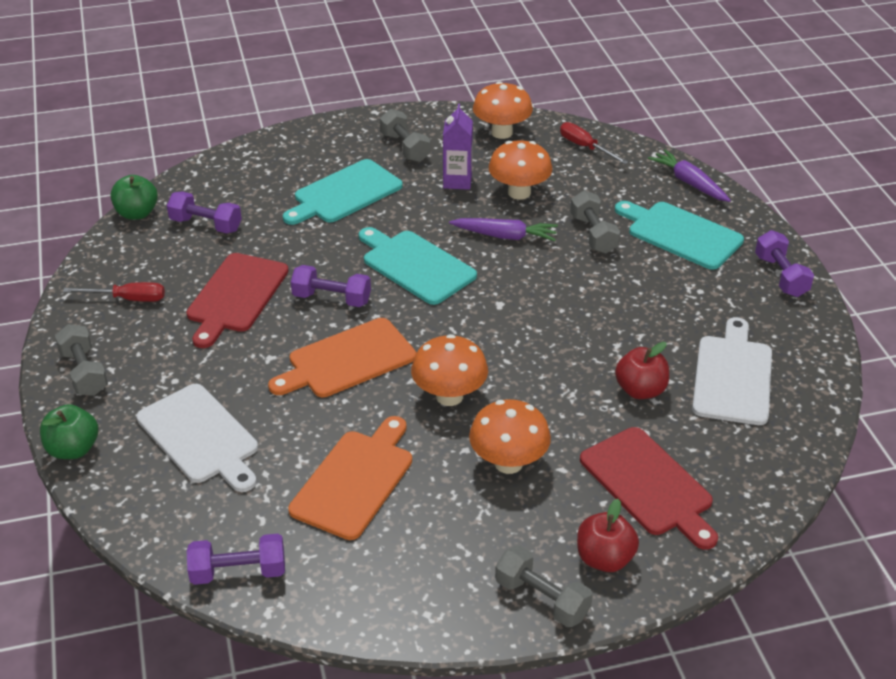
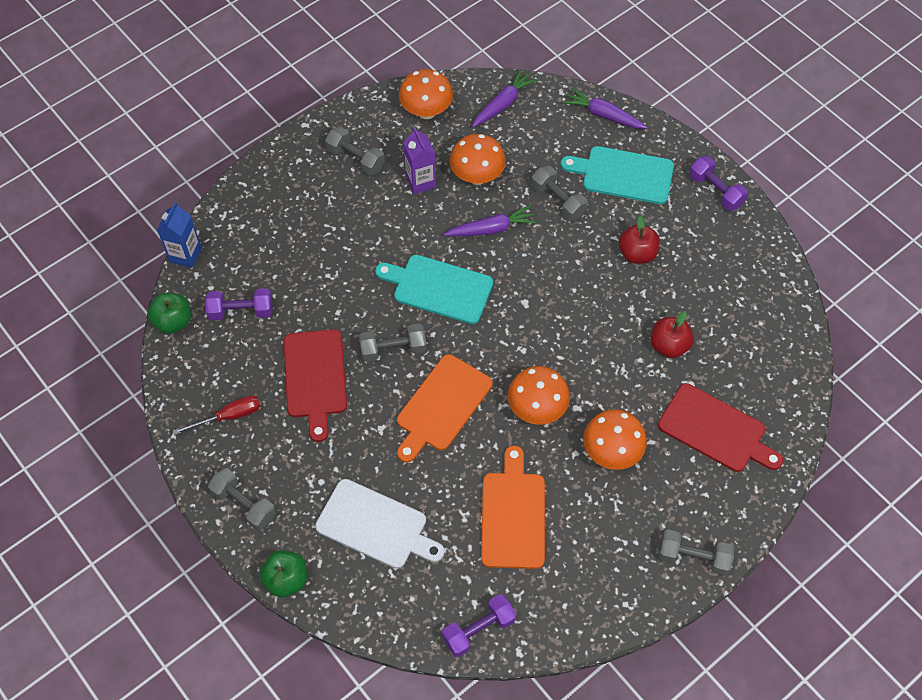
camera: 25 degrees left, 20 degrees up
turquoise cutting board [283,159,403,225] -> none
purple dumbbell [291,265,371,307] -> grey dumbbell [359,323,427,362]
red screwdriver [560,122,628,164] -> purple carrot [472,69,537,127]
red apple [577,499,639,572] -> red apple moved to [619,215,660,264]
white cutting board [692,317,772,425] -> none
none -> blue carton [157,202,202,268]

